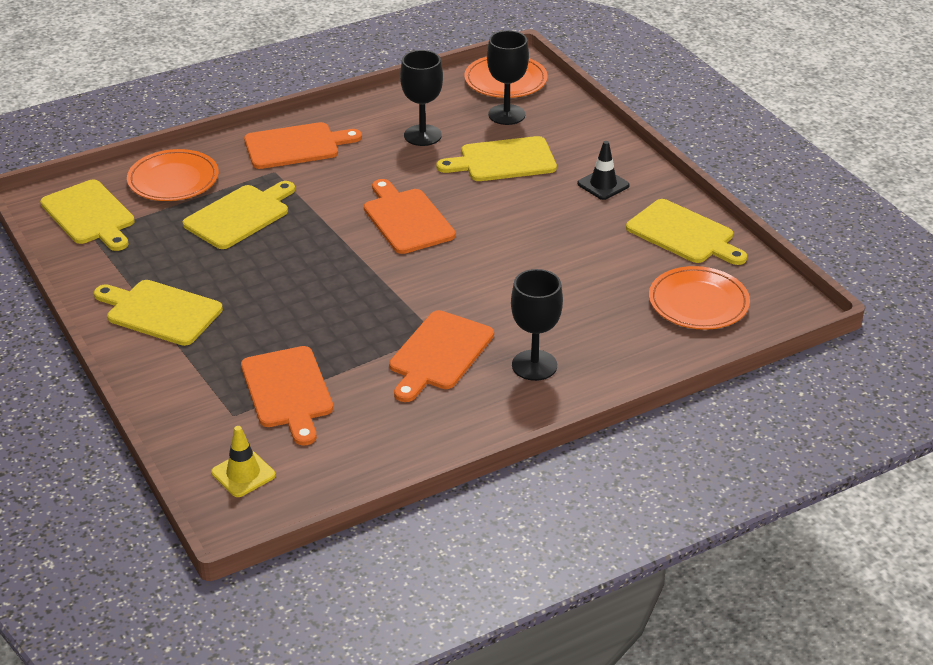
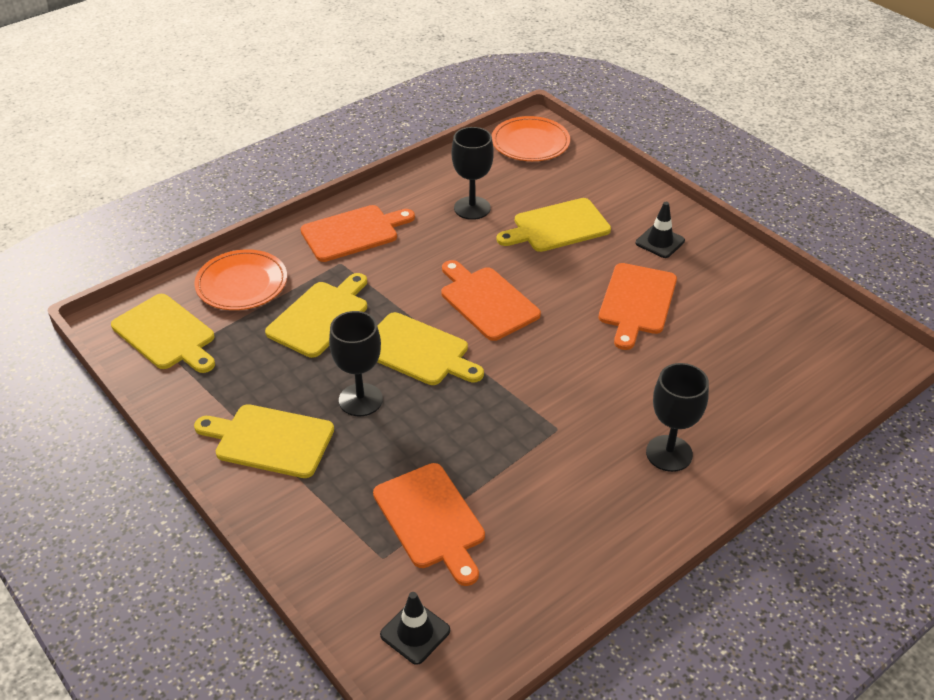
camera: 10 degrees left, 5 degrees up
yellow traffic cone [211,426,276,497] -> black traffic cone [380,592,450,665]
orange cutting board [389,310,494,402] -> orange cutting board moved to [599,263,677,350]
black goblet [487,30,529,125] -> black goblet moved to [329,311,383,416]
yellow cutting board [626,199,747,265] -> yellow cutting board moved to [377,312,484,385]
orange plate [649,266,750,330] -> none

